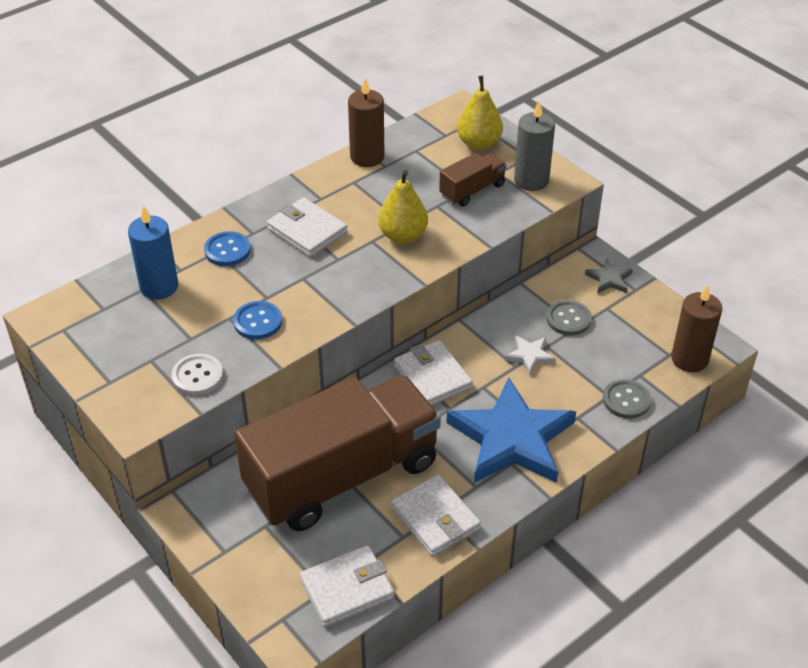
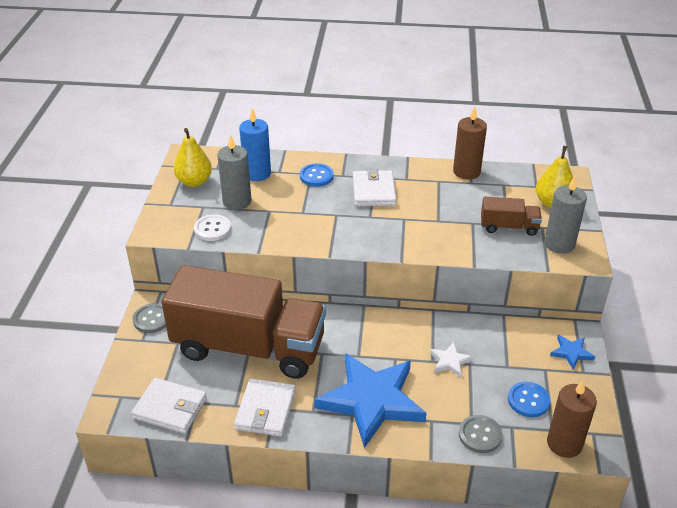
camera: 45 degrees right, 5 degrees down
blue button [233,301,282,340] -> blue button moved to [508,382,550,417]
yellow pear [378,170,428,244] -> yellow pear moved to [174,128,212,187]
white wallet [394,340,473,406] -> none
grey button [546,300,592,335] -> grey button moved to [132,303,166,333]
grey star [585,259,633,294] -> blue star [550,335,595,369]
none -> grey candle [217,134,251,210]

